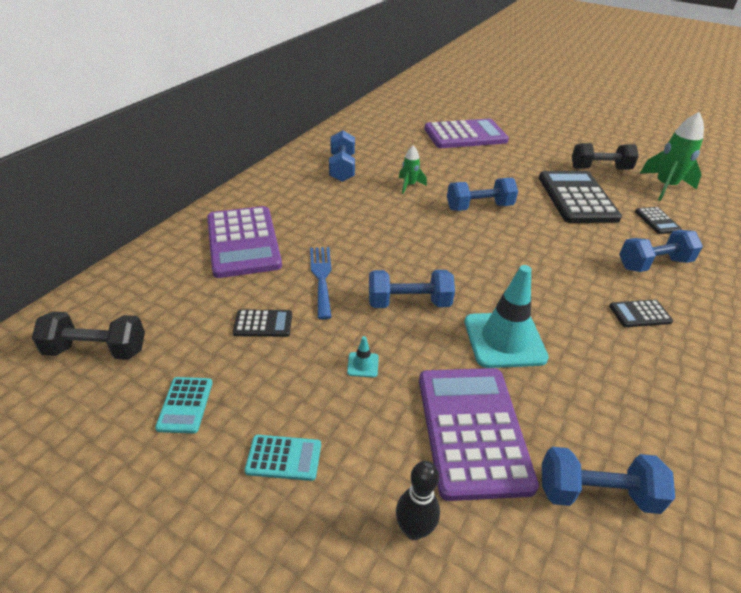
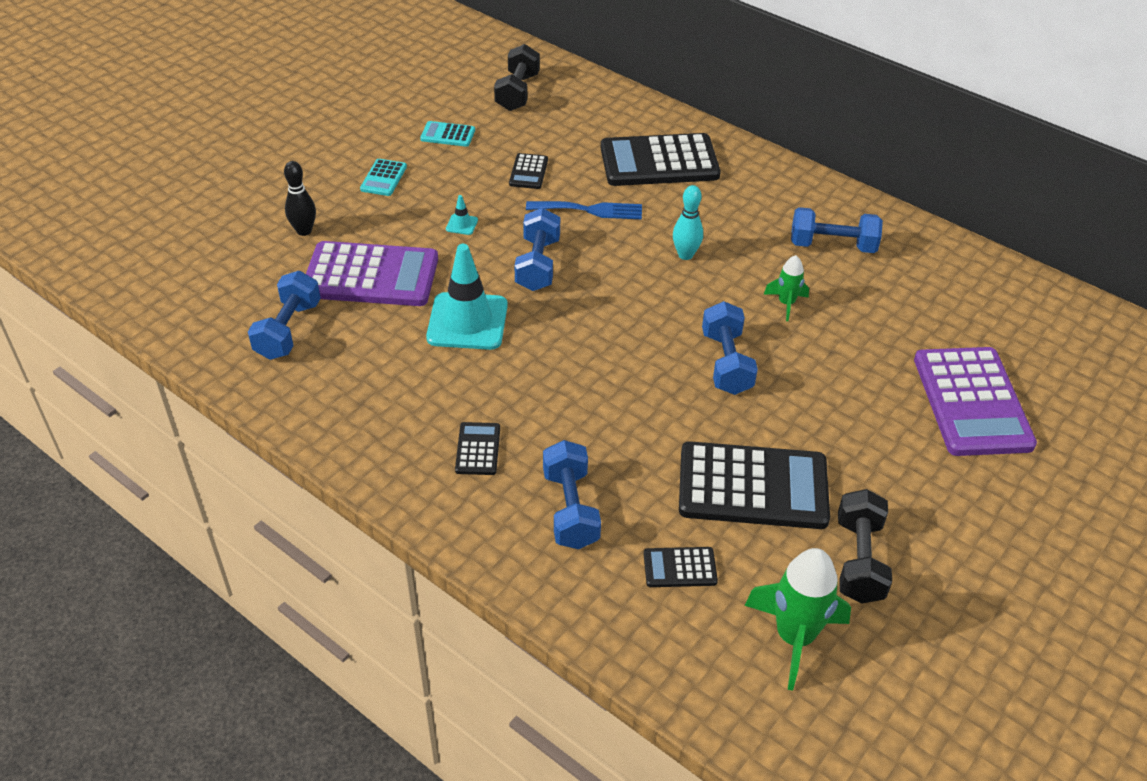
camera: 100 degrees right, 5 degrees up
purple calculator [207,206,282,278] -> black calculator [601,133,721,186]
none -> turquoise bowling pin [673,185,703,260]

